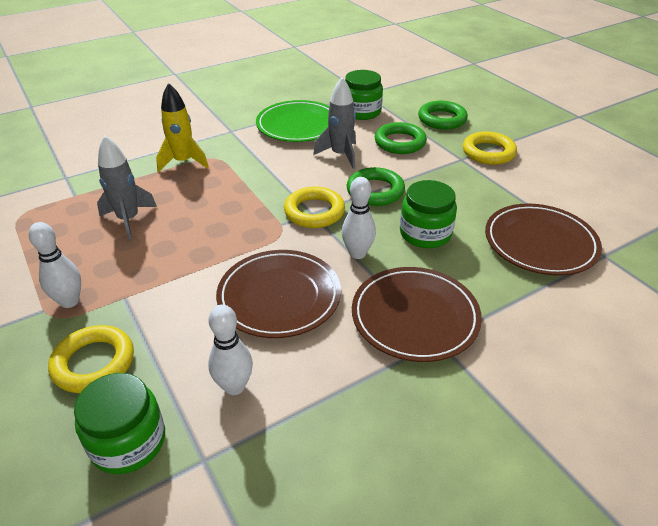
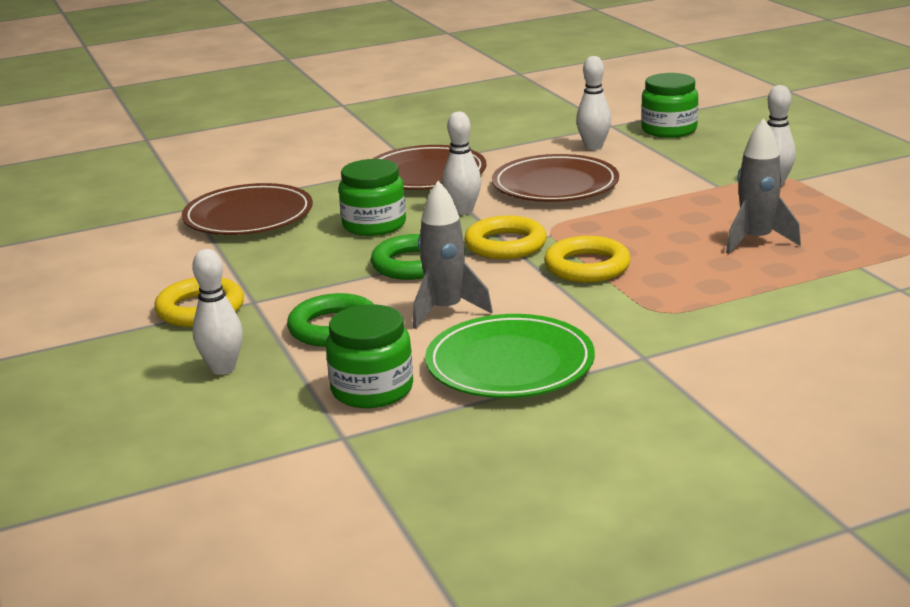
camera: 170 degrees left, 15 degrees down
yellow ring [48,325,134,393] -> yellow ring moved to [544,236,631,283]
yellow rocket [156,83,209,172] -> none
green ring [418,101,468,129] -> white bowling pin [192,249,243,375]

